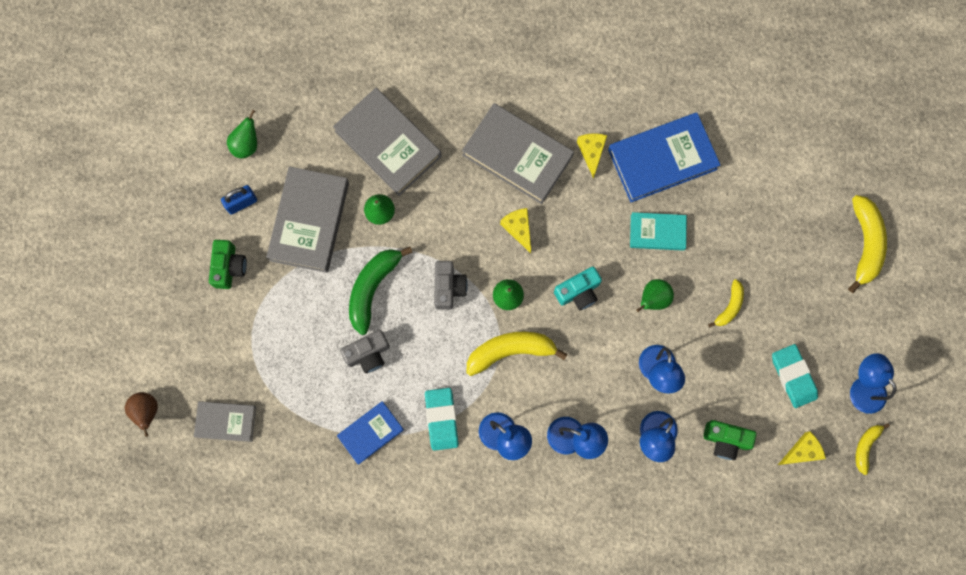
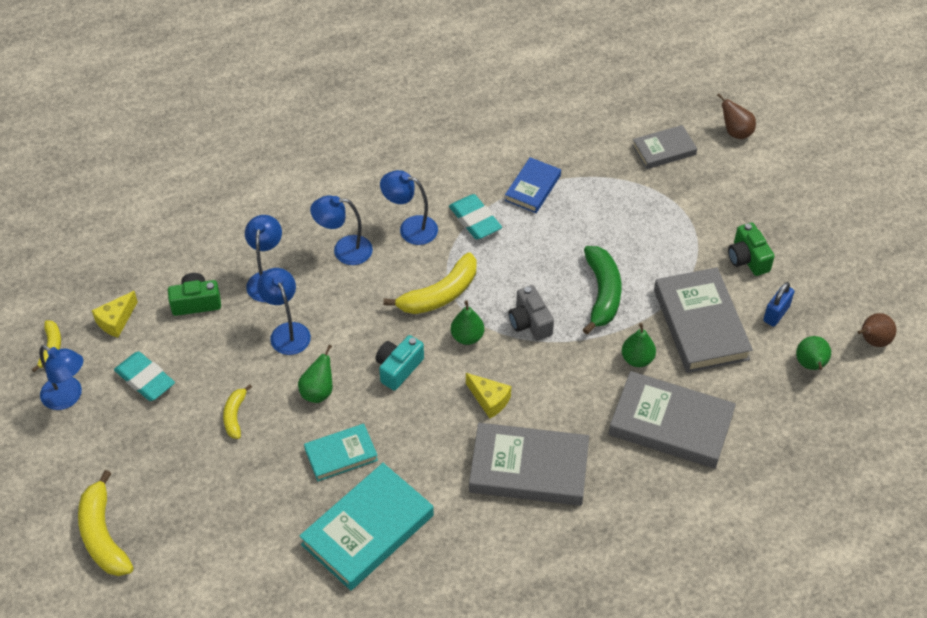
camera: 155 degrees right, 25 degrees down
grey camera [340,330,390,373] -> none
yellow cheese [577,133,607,179] -> none
blue book [608,112,721,202] -> turquoise book [300,463,434,590]
none -> brown pear [858,313,896,347]

